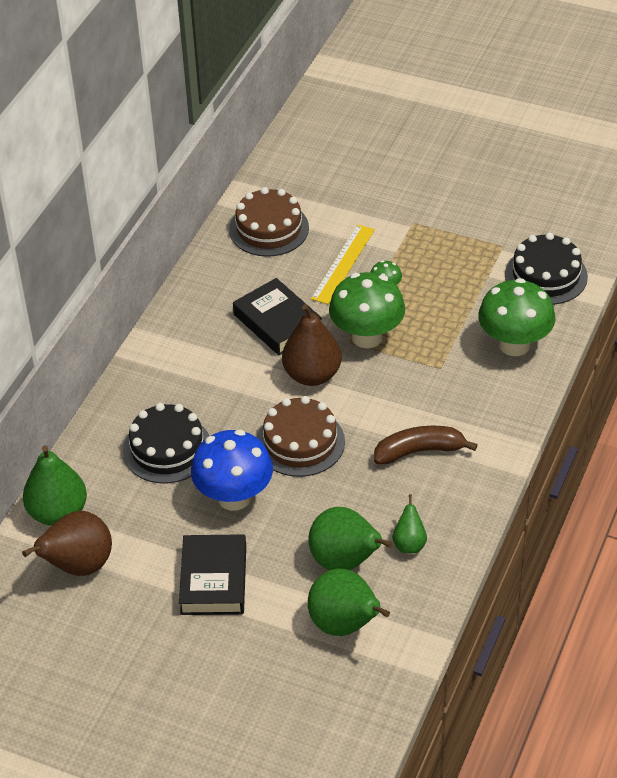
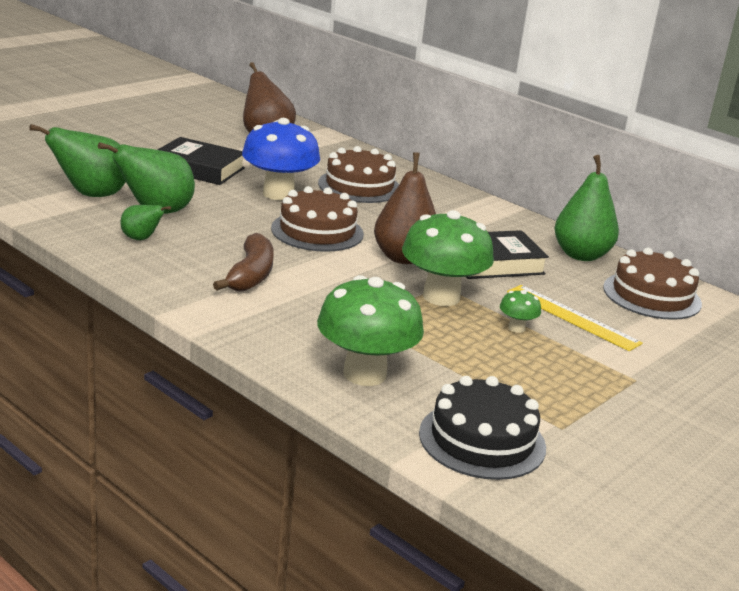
camera: 105 degrees right, 20 degrees down
green pear [23,445,87,526] -> green pear moved to [554,155,619,261]
black cake [123,403,209,483] -> brown cake [318,146,399,203]

